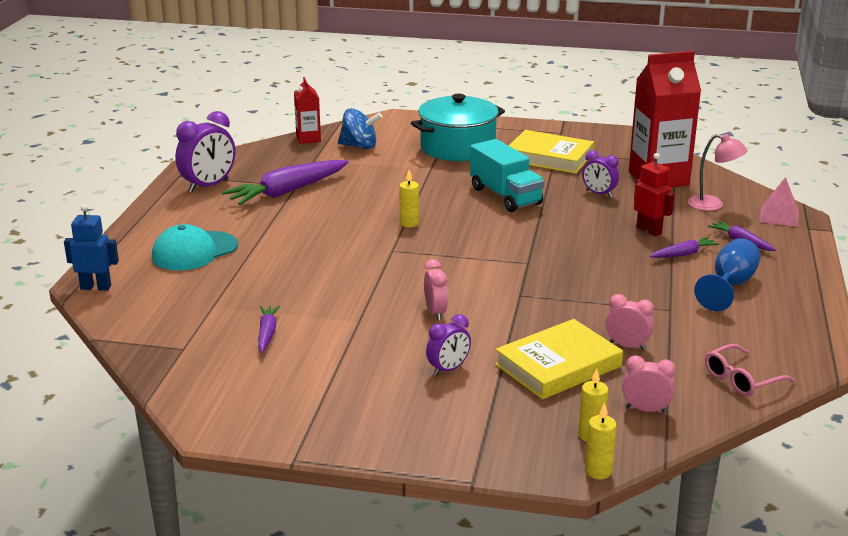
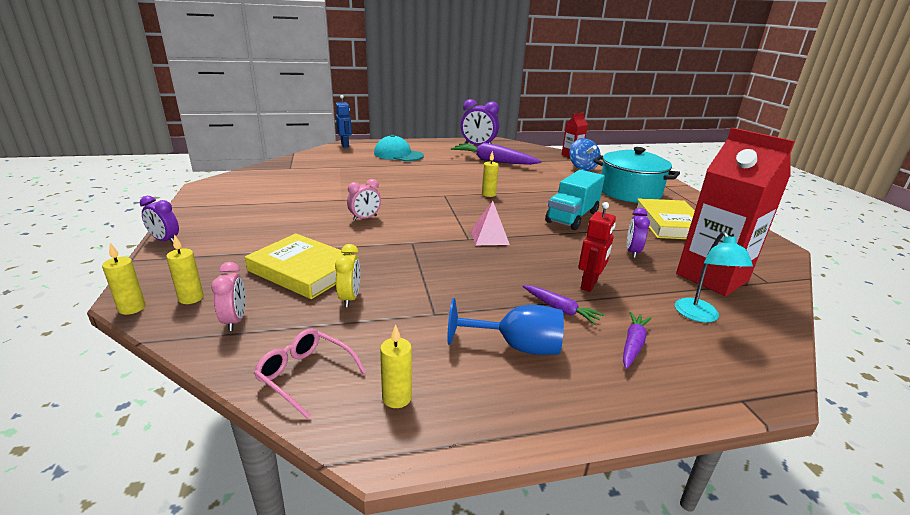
camera: 65 degrees right, 0 degrees up
purple carrot [258,305,280,353] -> none
purple clock [426,314,471,376] -> purple clock moved to [140,196,179,243]
pink clock [606,294,654,350] -> yellow clock [335,244,360,307]
pink lamp [688,134,748,211] -> turquoise lamp [675,231,753,322]
pink pyramid [759,177,799,227] -> pink pyramid moved to [471,201,510,245]
none -> yellow candle [380,324,412,408]

